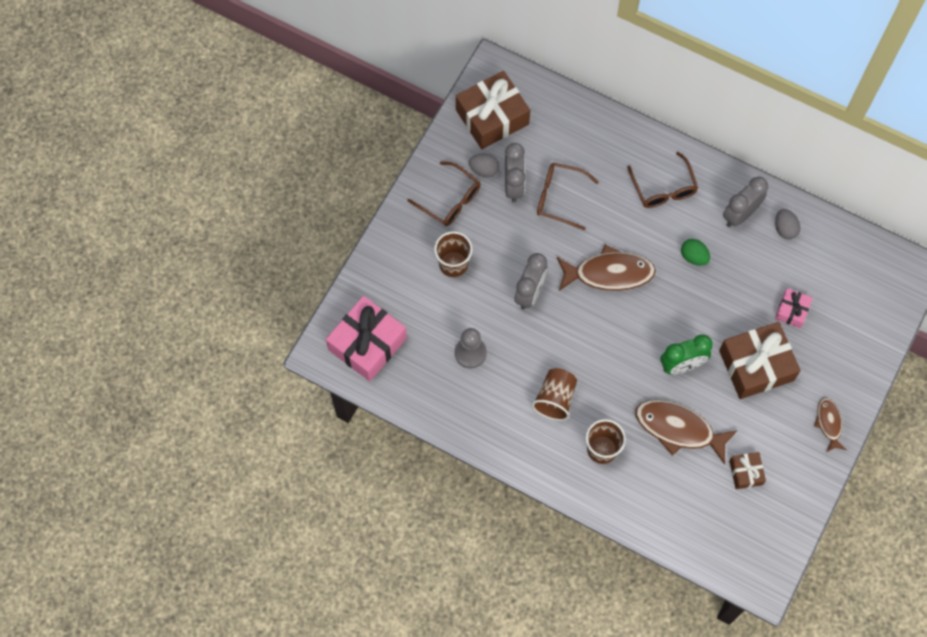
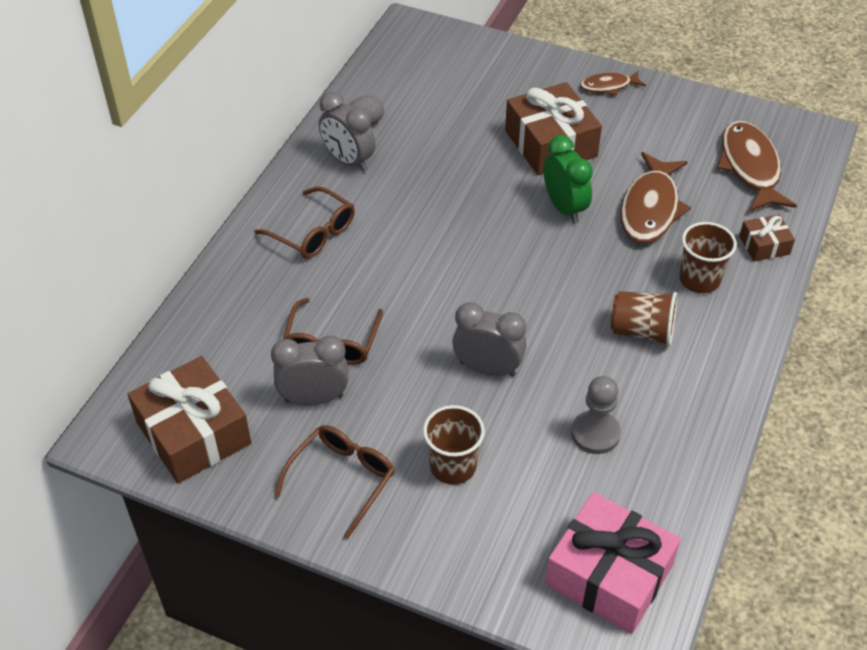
camera: 95 degrees left, 20 degrees down
grey egg [469,154,500,178] -> none
brown fish [557,245,656,291] -> brown fish moved to [717,121,797,212]
brown glasses [627,152,698,208] -> brown glasses turned 60 degrees clockwise [254,186,355,258]
green egg [681,239,710,266] -> none
brown gift [729,452,766,489] -> brown gift moved to [739,214,795,262]
pink gift [775,288,813,328] -> none

